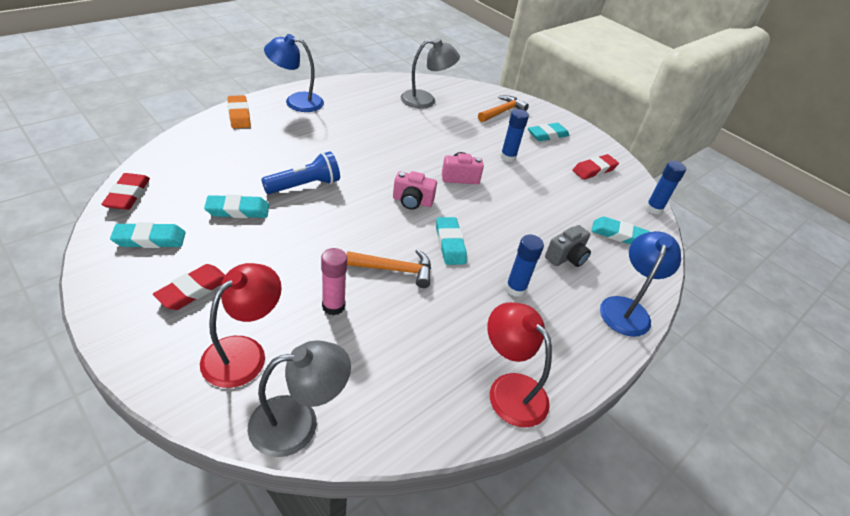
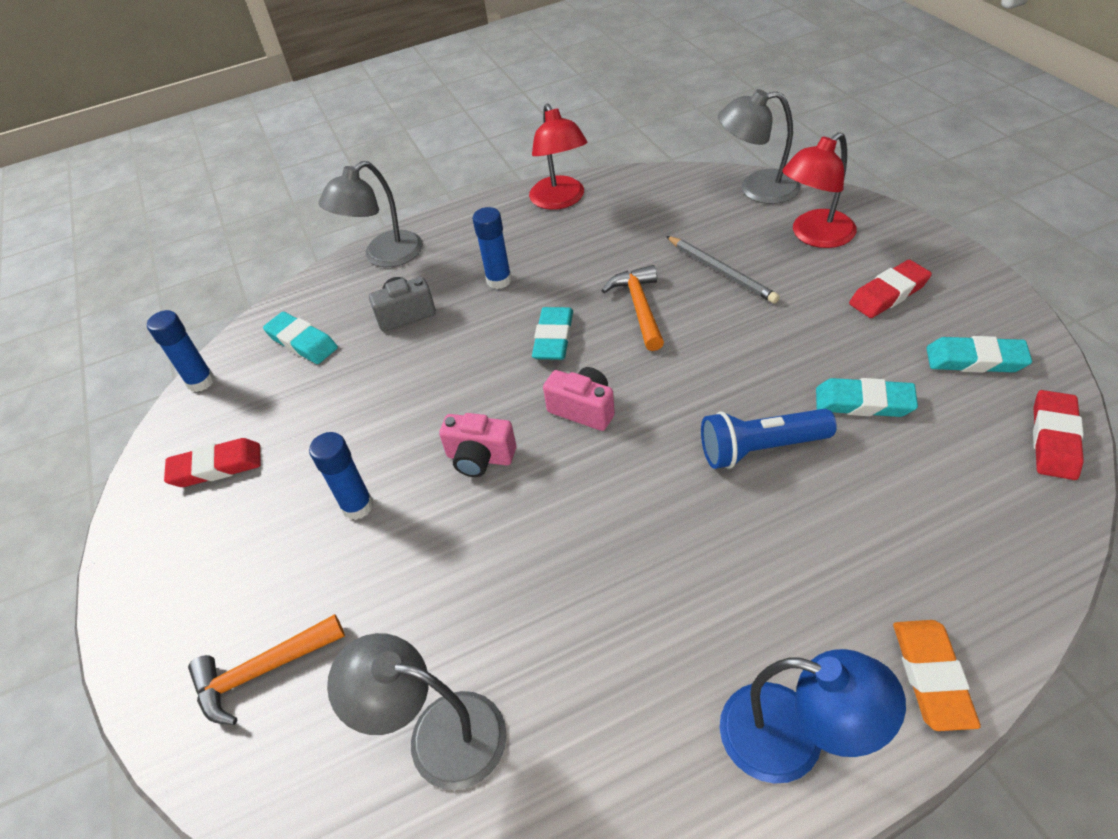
camera: 150 degrees left, 5 degrees up
pink glue stick [321,248,347,315] -> grey pencil [666,236,780,304]
orange hammer [346,249,431,288] -> orange hammer turned 60 degrees clockwise [601,265,664,351]
turquoise eraser [528,123,570,141] -> none
blue lamp [600,231,681,337] -> grey lamp [318,161,423,267]

